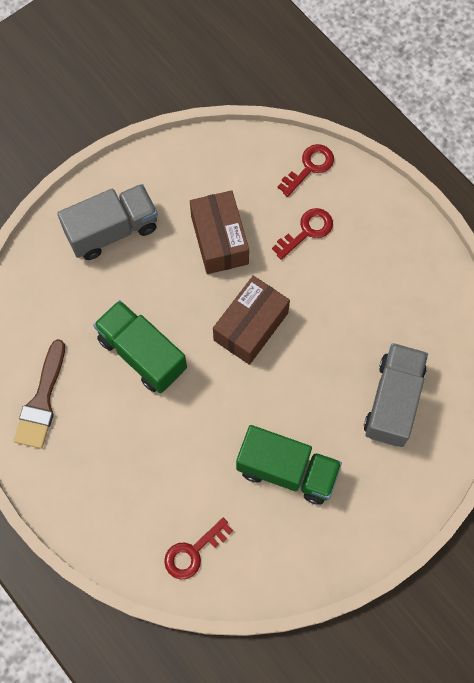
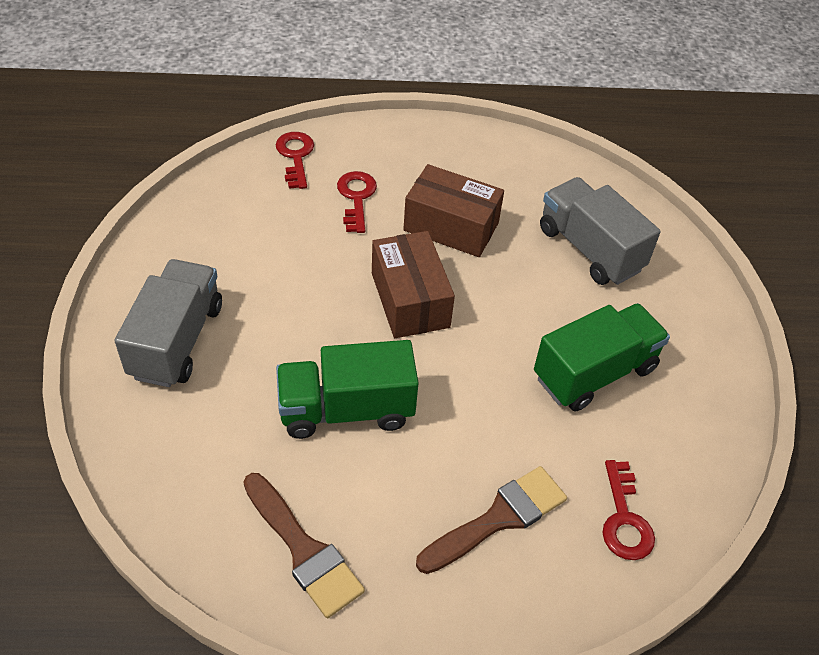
camera: 55 degrees left, 20 degrees down
brown box [190,190,249,274] -> brown box moved to [403,164,504,257]
none -> brown brush [416,466,567,574]

